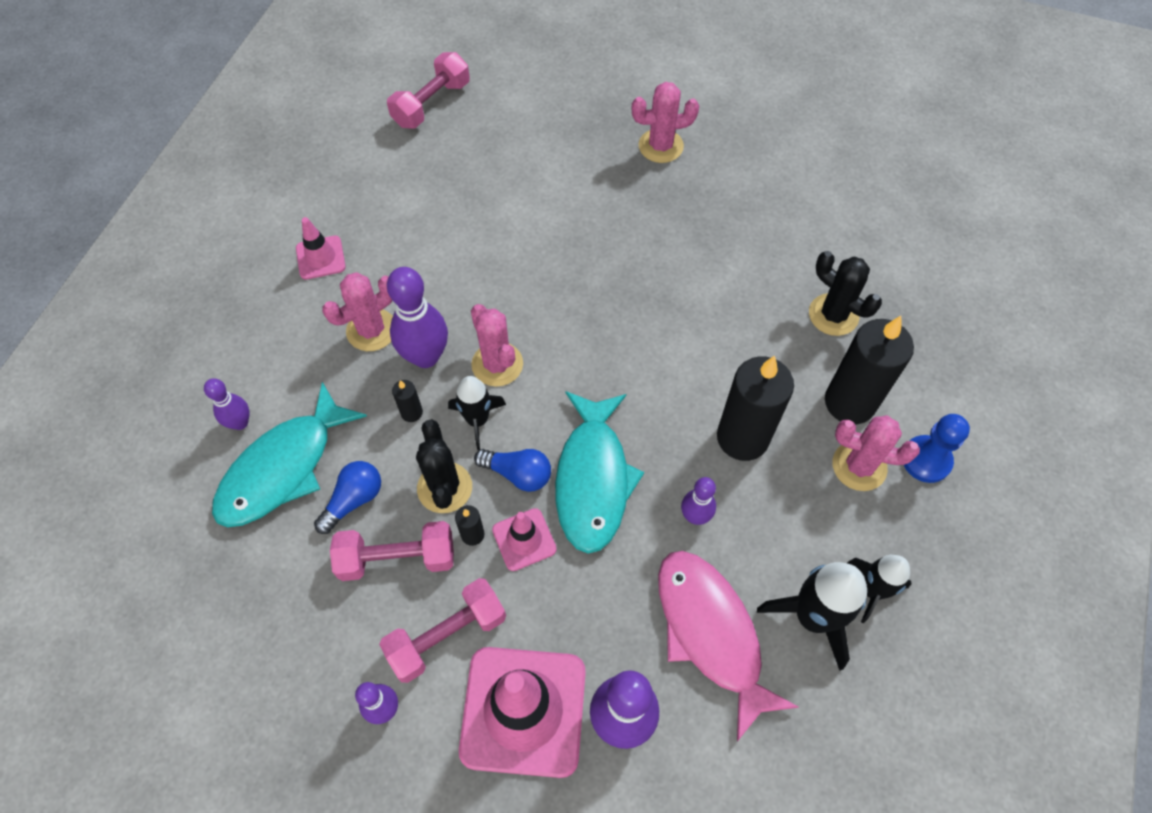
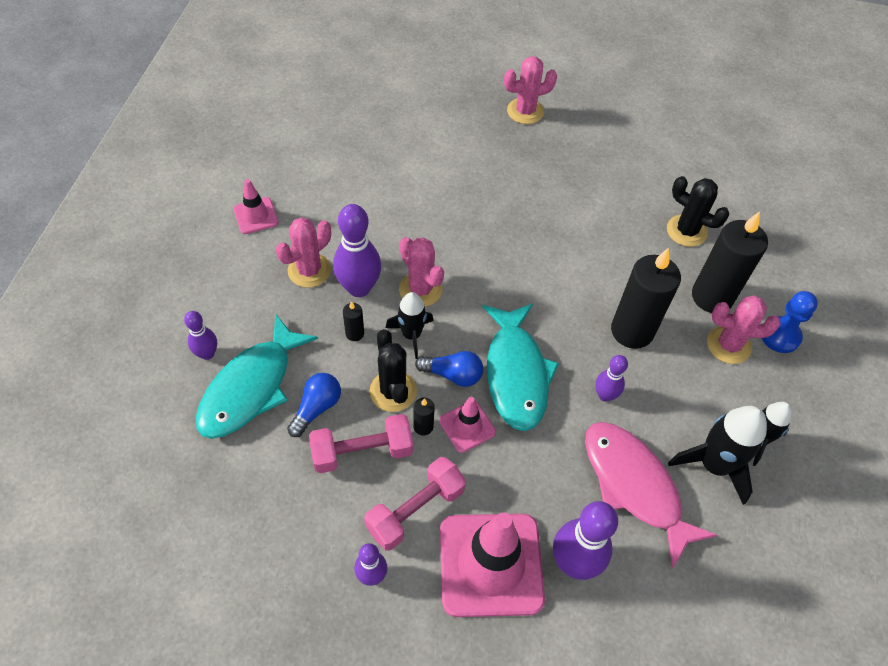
camera: 10 degrees left, 5 degrees down
pink dumbbell [387,52,470,128] -> none

